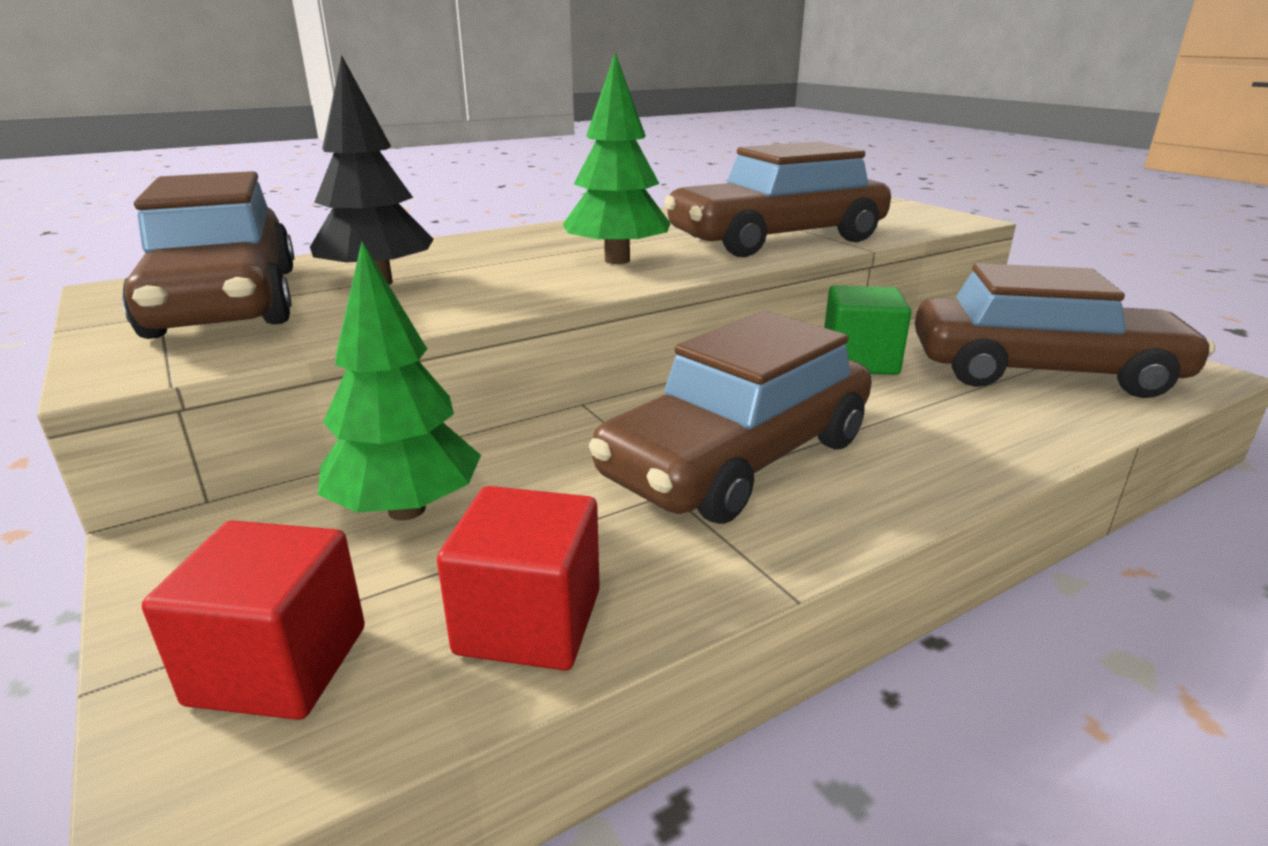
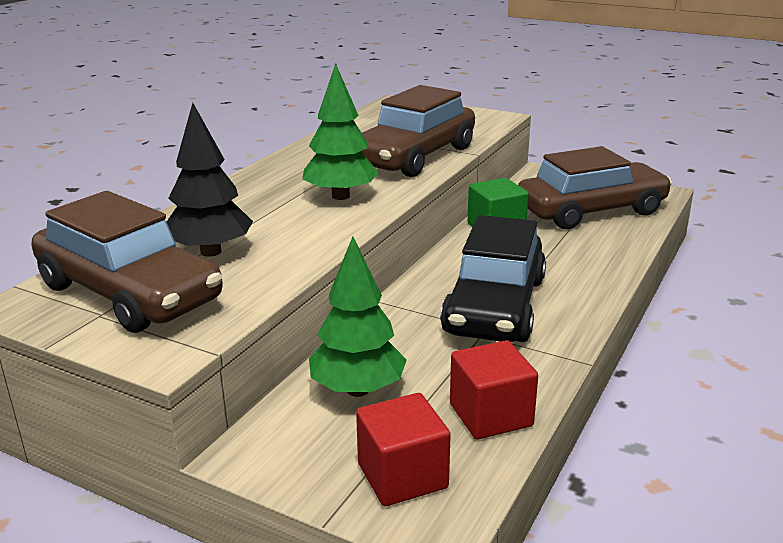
camera: 30 degrees left, 0 degrees up
brown car [589,311,872,524] -> black car [440,215,546,342]

